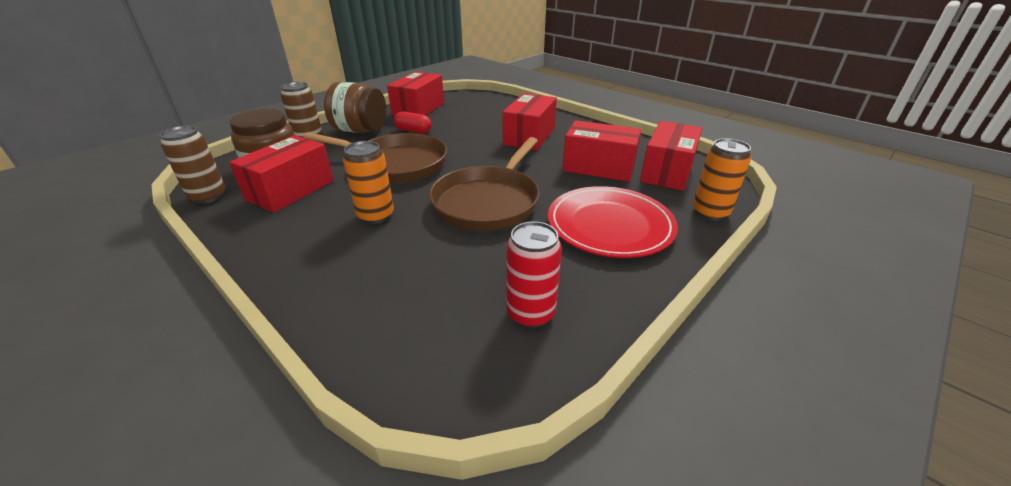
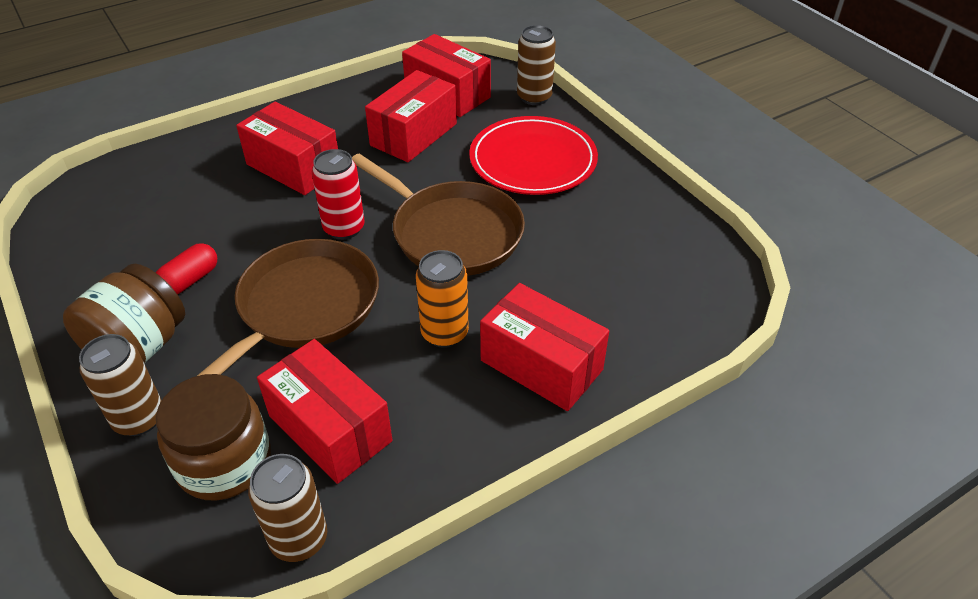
camera: 75 degrees left, 10 degrees up
red box [387,72,444,116] -> red box moved to [480,283,609,411]
red can [506,222,562,328] -> red can moved to [312,149,365,240]
orange can [693,138,751,221] -> brown can [517,25,556,105]

